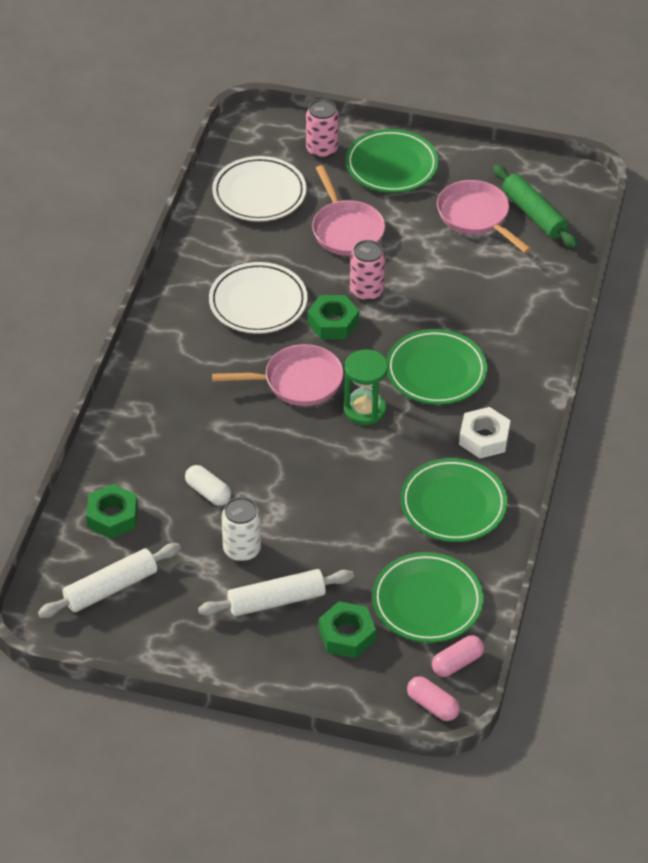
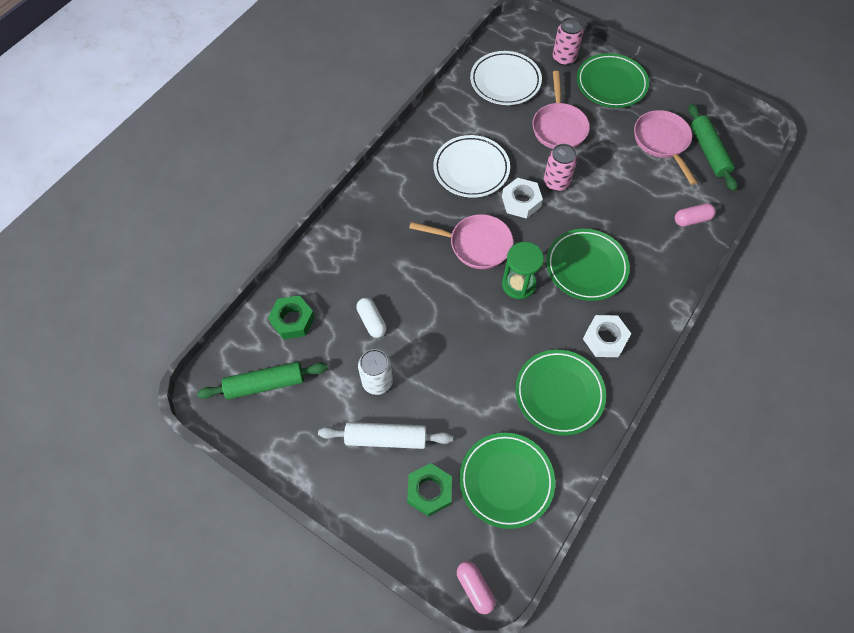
camera: 20 degrees right, 15 degrees up
white rolling pin [38,543,181,618] -> green rolling pin [197,362,328,399]
green nut [307,295,359,339] -> white nut [502,178,543,219]
pink capsule [432,635,484,677] -> pink capsule moved to [675,203,716,227]

